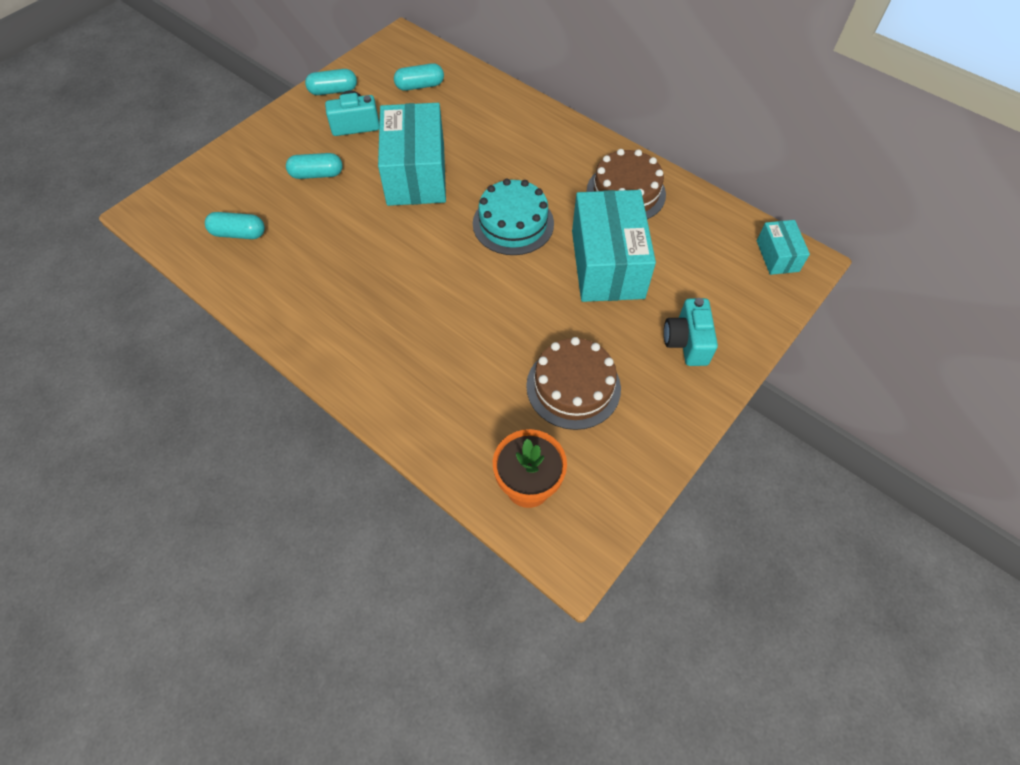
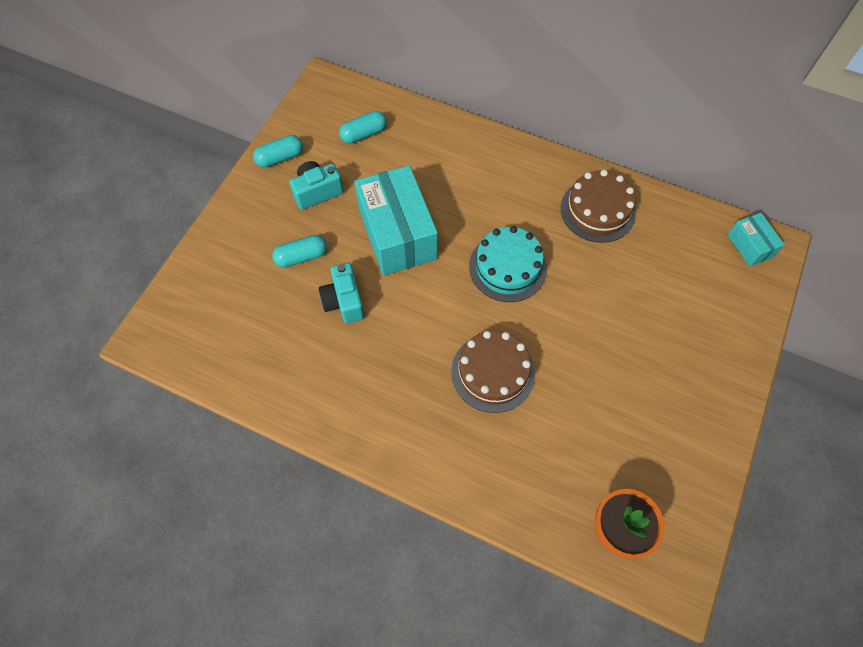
camera: 15 degrees left, 5 degrees up
turquoise capsule [205,212,265,239] -> none
brown cake [526,337,621,430] -> brown cake moved to [451,331,535,413]
turquoise box [572,190,656,302] -> none
turquoise camera [664,298,718,366] -> turquoise camera moved to [319,262,364,323]

